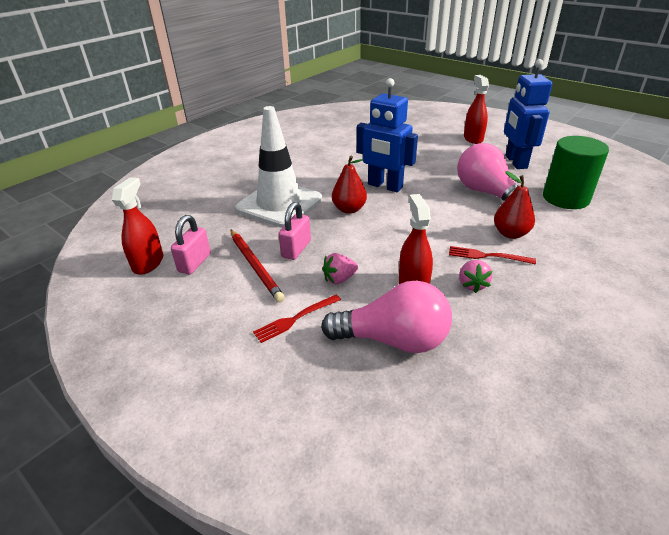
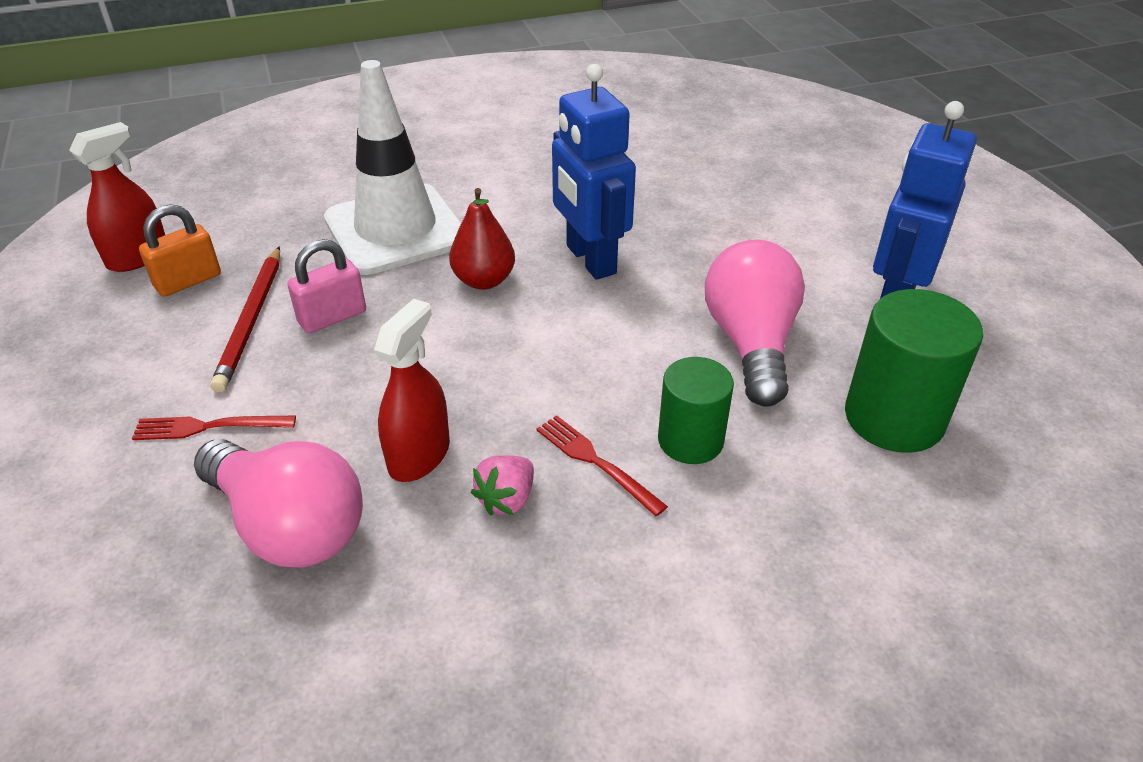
camera: 30 degrees right, 5 degrees up
pink padlock [171,215,211,274] -> orange padlock [139,204,221,297]
pink strawberry [322,253,358,284] -> none
red spray bottle [464,75,489,144] -> none
red pear [494,171,535,239] -> green cylinder [658,357,734,464]

